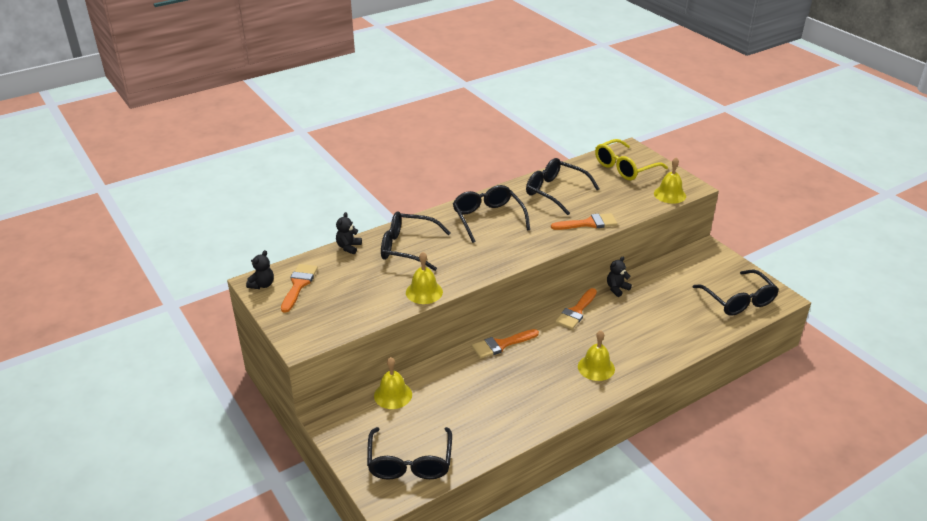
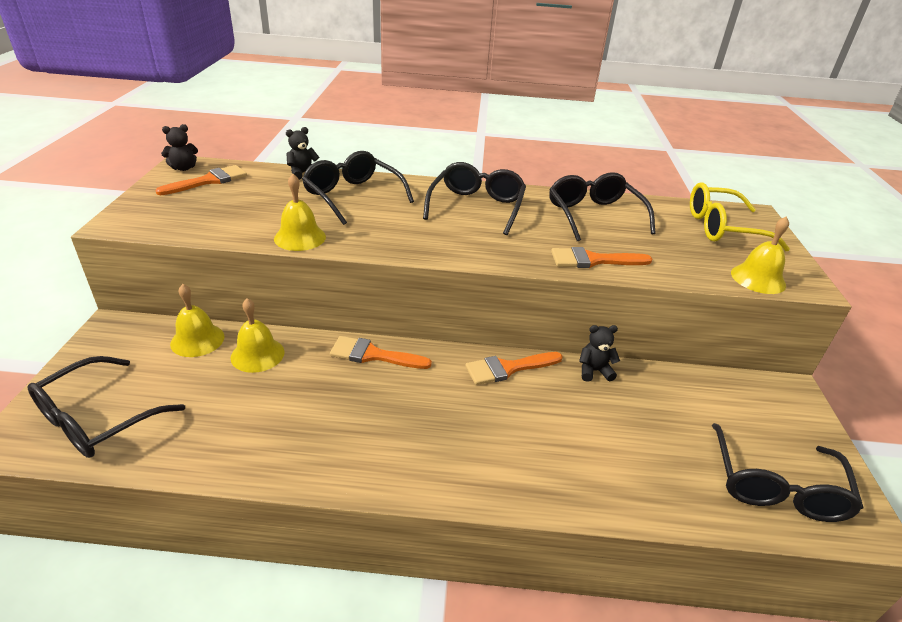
camera: 35 degrees right, 0 degrees up
orange brush [551,213,617,230] -> orange brush turned 150 degrees clockwise [551,247,652,268]
yellow bell [578,330,615,381] -> yellow bell moved to [230,298,285,373]

